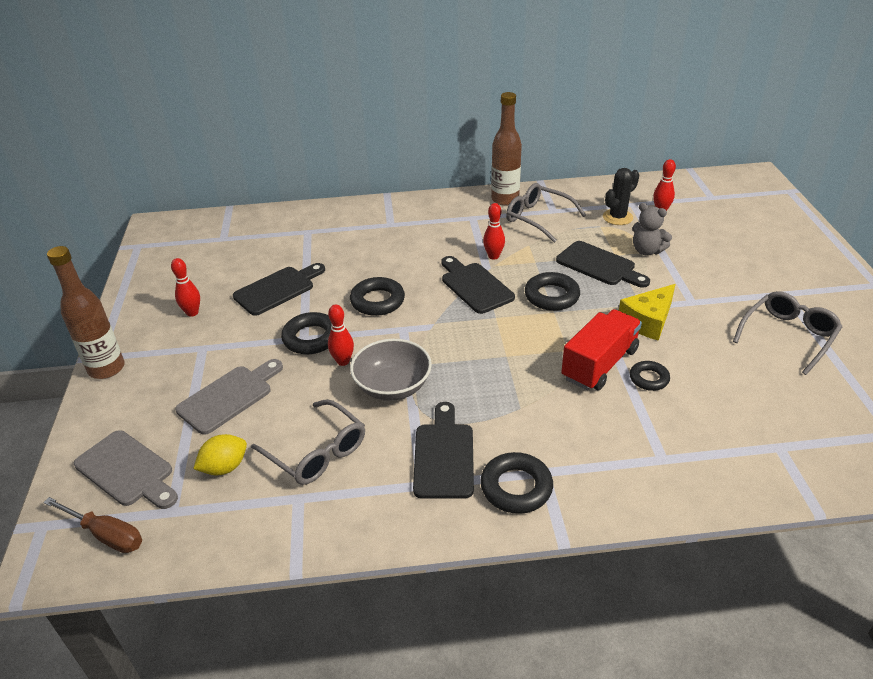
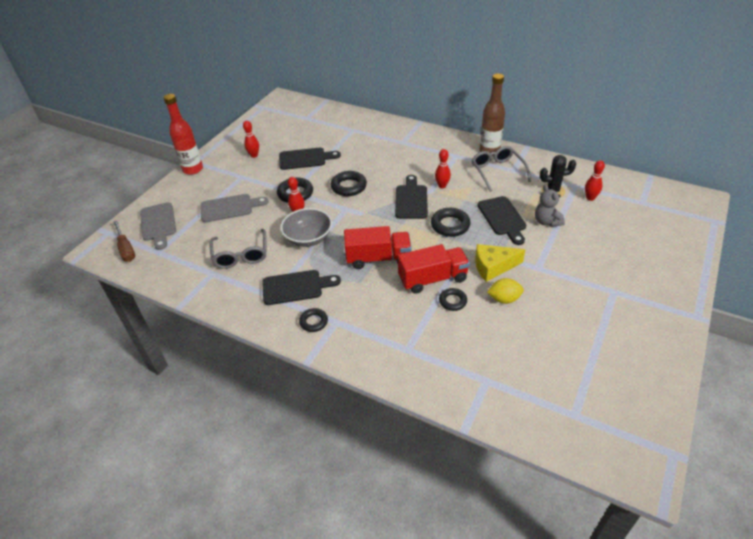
camera: 35 degrees right, 5 degrees up
brown bottle [47,246,125,379] -> red bottle [164,94,203,175]
yellow lemon [193,434,247,475] -> yellow lemon moved to [487,278,524,304]
black cutting board [413,402,474,499] -> black cutting board turned 45 degrees clockwise [262,270,341,305]
black ring [480,452,553,514] -> black ring [299,308,328,332], size x0.63
grey glasses [733,291,842,375] -> none
none -> red truck [344,226,411,269]

